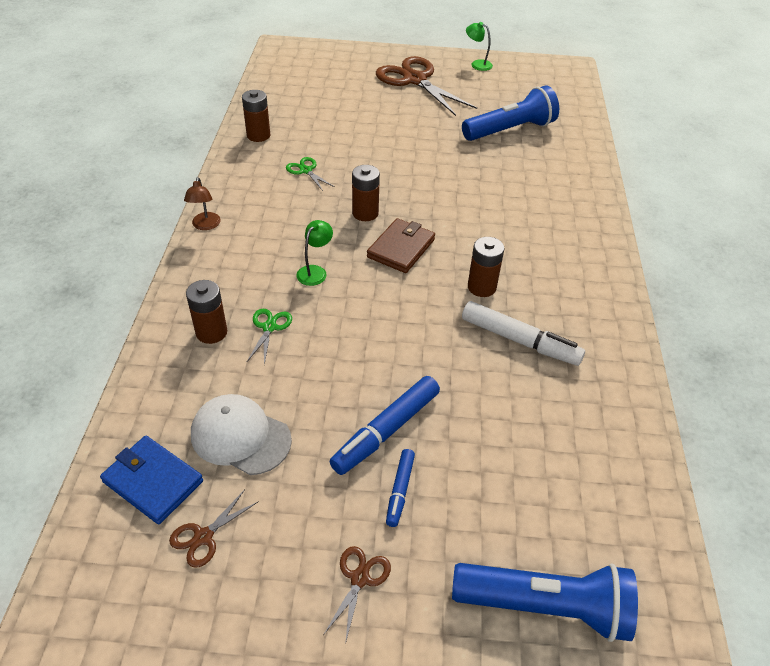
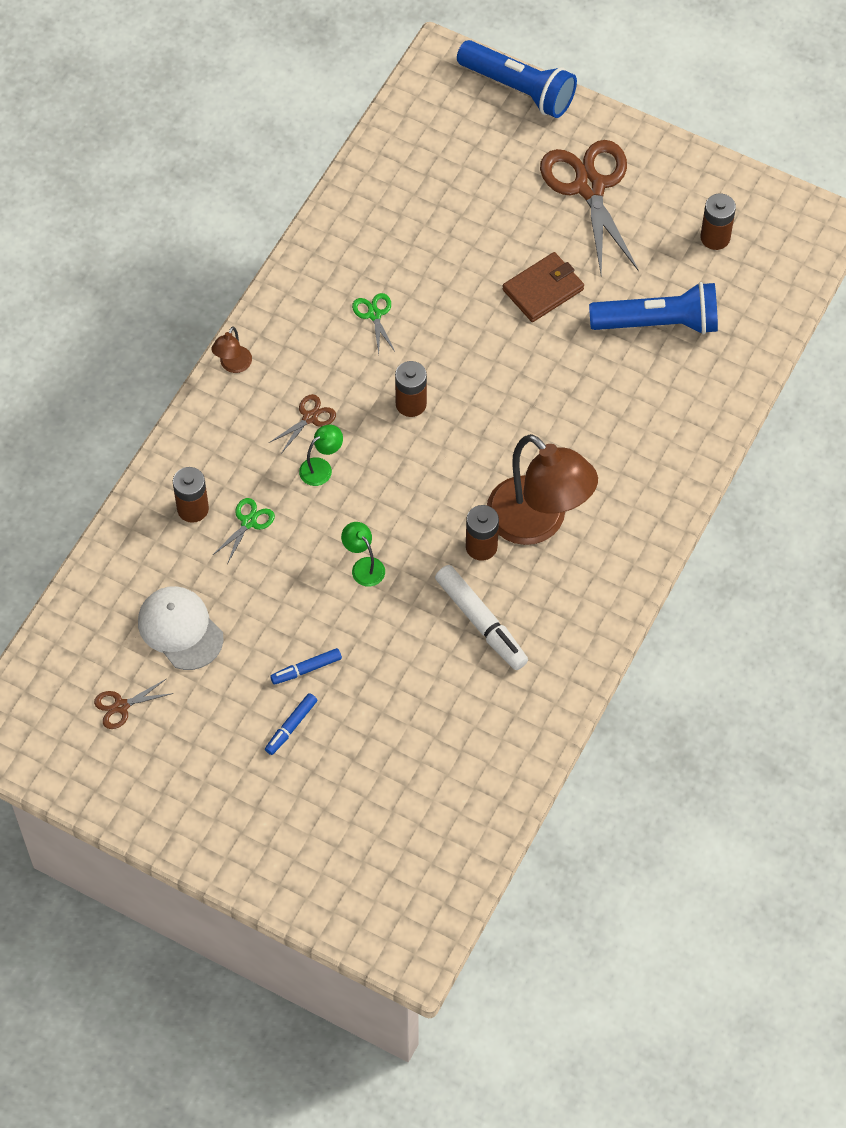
camera: 25 degrees right, 15 degrees up
blue wallet [100,436,203,524] -> none
brown battery [242,90,270,142] -> brown battery moved to [700,194,736,250]
brown scissors [323,546,391,645] -> brown scissors moved to [269,394,336,454]
blue marker [329,376,440,475] -> blue marker [270,648,342,685], size x0.56
brown wallet [367,218,435,273] -> brown wallet moved to [502,252,584,322]
blue flashlight [452,563,638,642] -> blue flashlight moved to [457,40,577,118]
green lamp [466,22,493,71] -> green lamp moved to [341,522,385,587]
none -> brown lamp [487,434,598,545]

